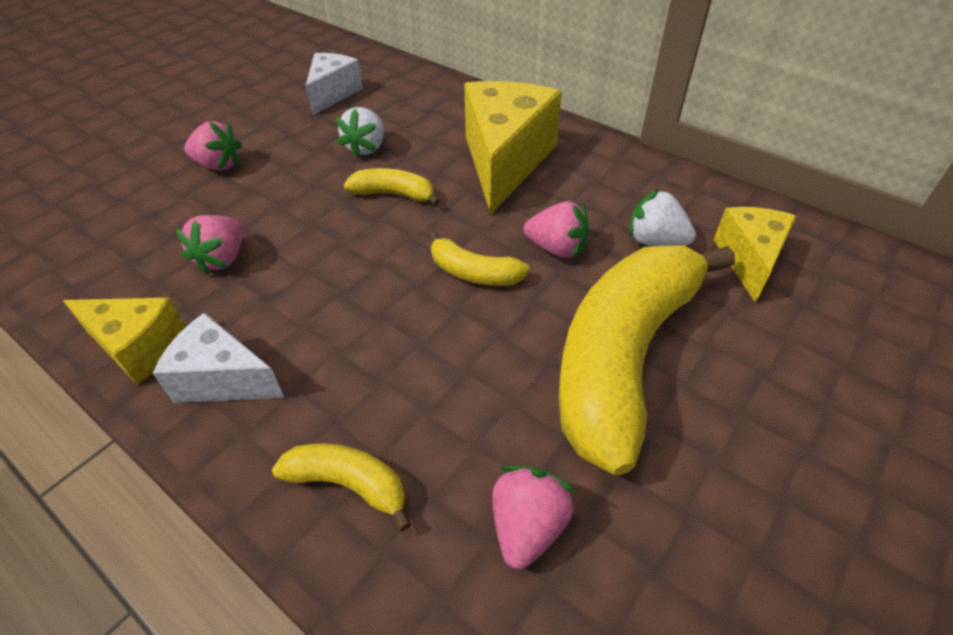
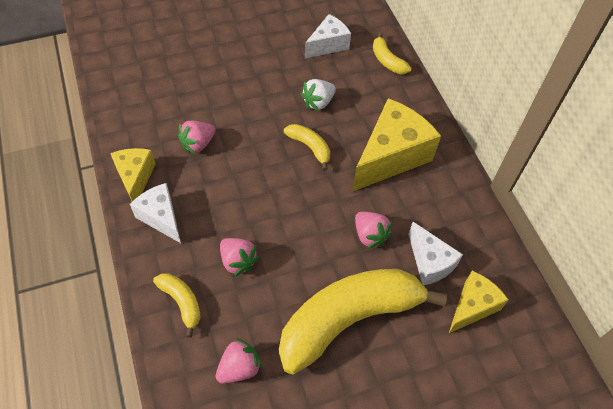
camera: 30 degrees right, 10 degrees up
yellow cheese [63,298,186,385] -> yellow cheese turned 150 degrees counterclockwise [110,148,156,202]
pink strawberry [184,121,242,171] -> pink strawberry moved to [220,238,259,277]
yellow banana [428,231,530,286] -> yellow banana moved to [373,32,411,74]
white strawberry [629,189,696,246] -> white cheese [408,222,463,285]

